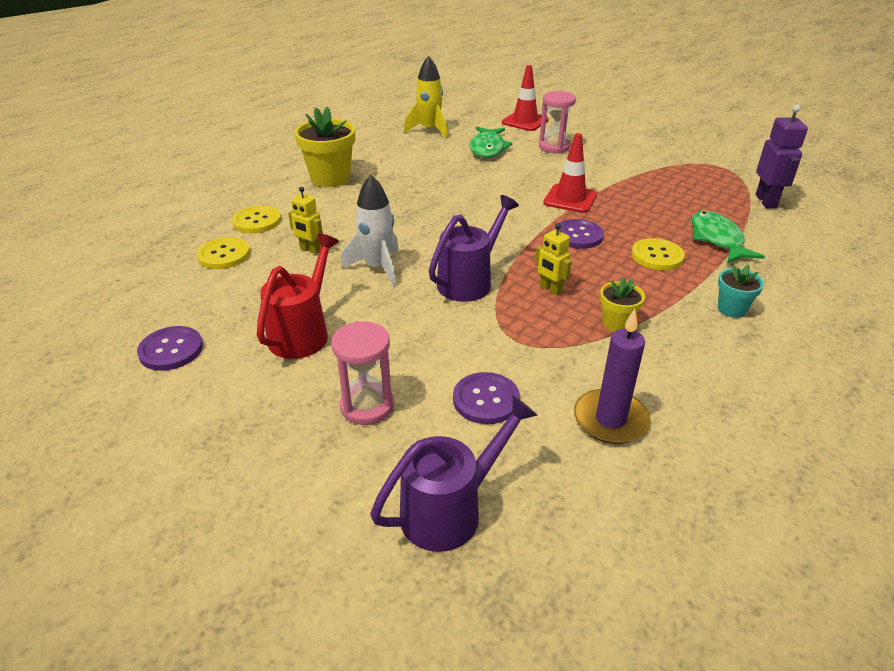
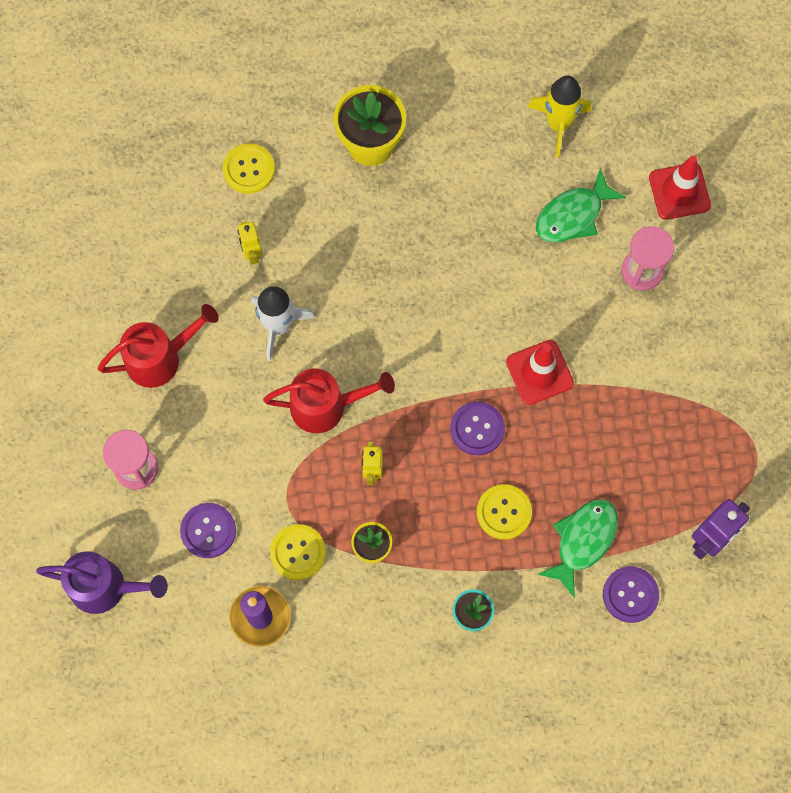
camera: 45 degrees right, 35 degrees up
purple button [137,326,203,371] -> purple button moved to [603,566,659,623]
yellow button [196,237,250,269] -> yellow button moved to [270,524,326,580]
purple watering can [429,195,519,302] -> red watering can [263,369,395,433]

